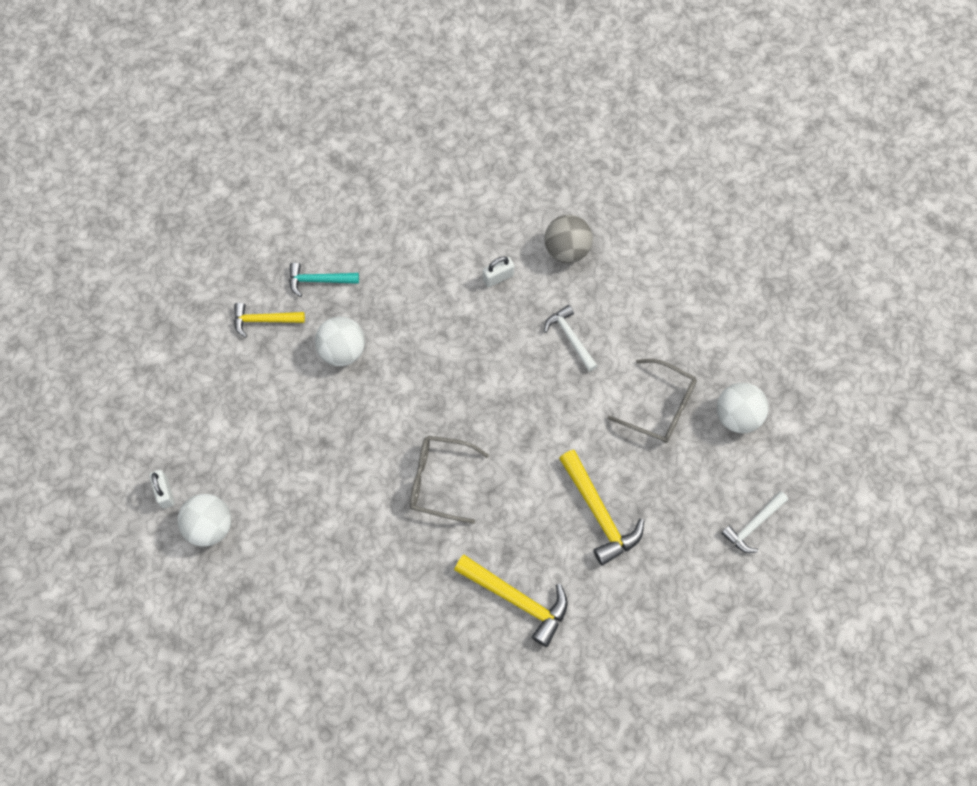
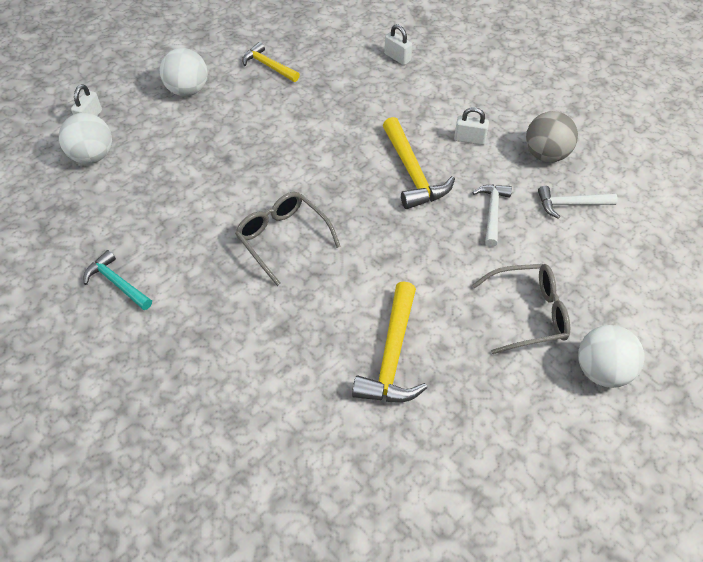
camera: 40 degrees right, 15 degrees down
turquoise hammer [289,262,359,297] -> turquoise hammer moved to [84,250,152,310]
white ball [315,317,365,366] -> white ball moved to [160,48,208,96]
yellow hammer [454,555,568,647] -> yellow hammer moved to [383,117,455,209]
grey glasses [608,359,697,443] -> grey glasses turned 75 degrees counterclockwise [472,264,570,354]
white hammer [721,491,788,553] -> white hammer moved to [538,186,618,219]
none -> white padlock [384,24,412,65]

